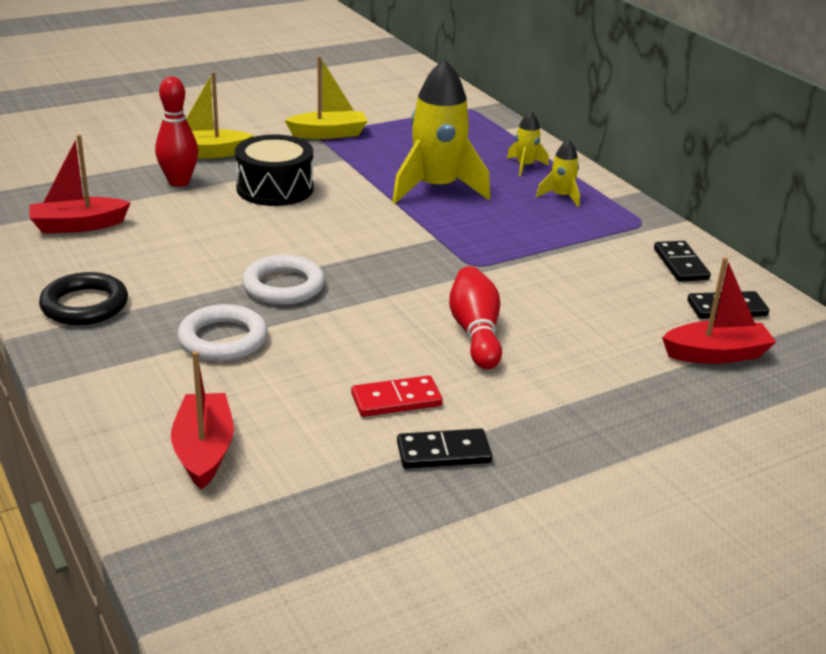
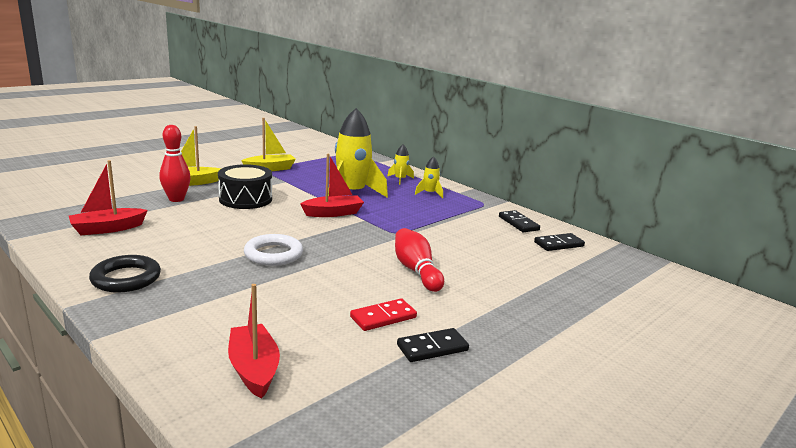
camera: 15 degrees left, 10 degrees down
white ring [178,304,268,361] -> none
red boat [662,257,776,364] -> red boat moved to [300,154,364,217]

